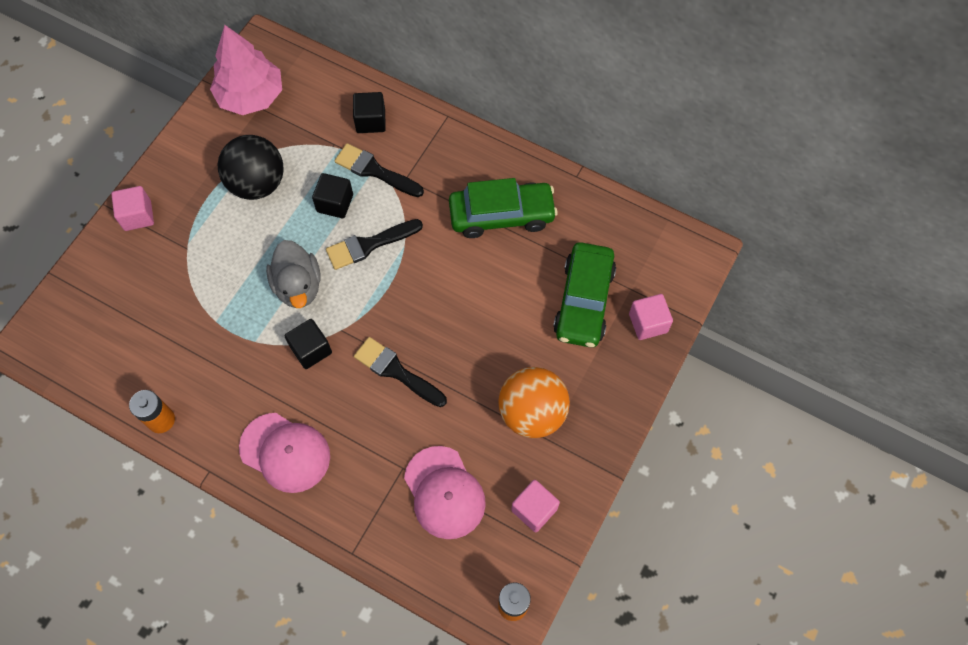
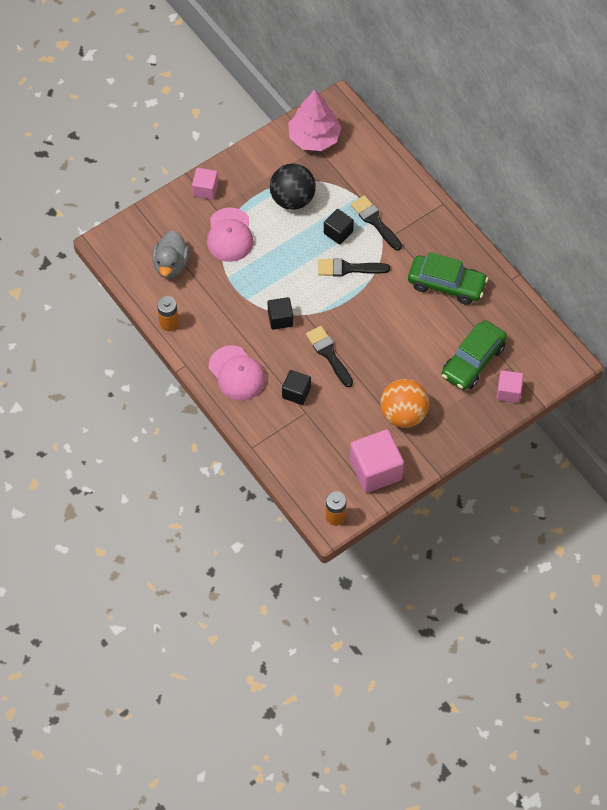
camera: 25 degrees right, 5 degrees down
grey duck [266,240,321,308] -> grey duck moved to [152,230,190,278]
black cube [353,92,386,133] -> black cube moved to [282,370,311,405]
pink cap [404,446,486,539] -> pink cap moved to [207,207,253,262]
pink cube [511,480,560,532] -> pink cube [350,430,404,493], size x1.77

